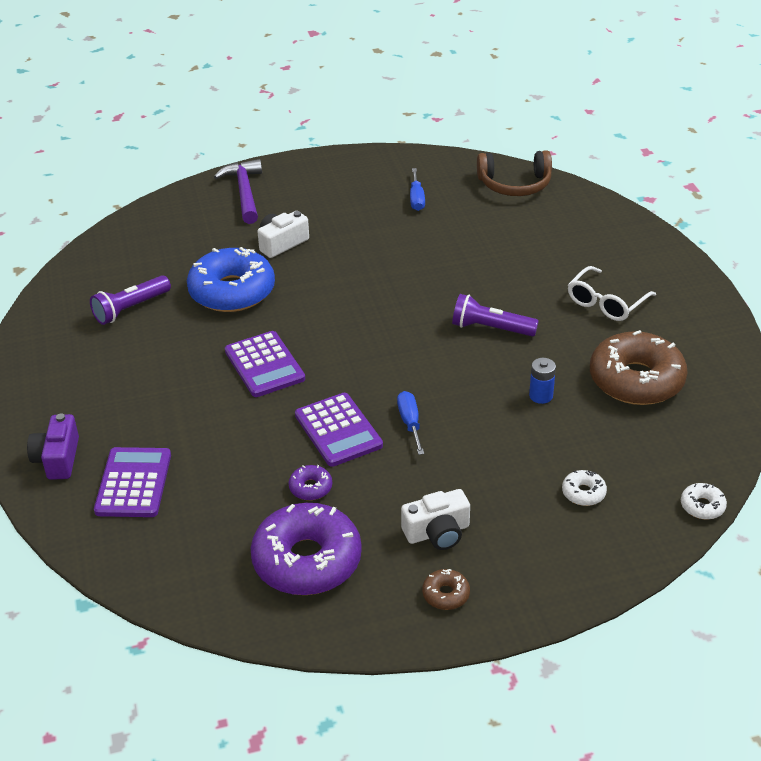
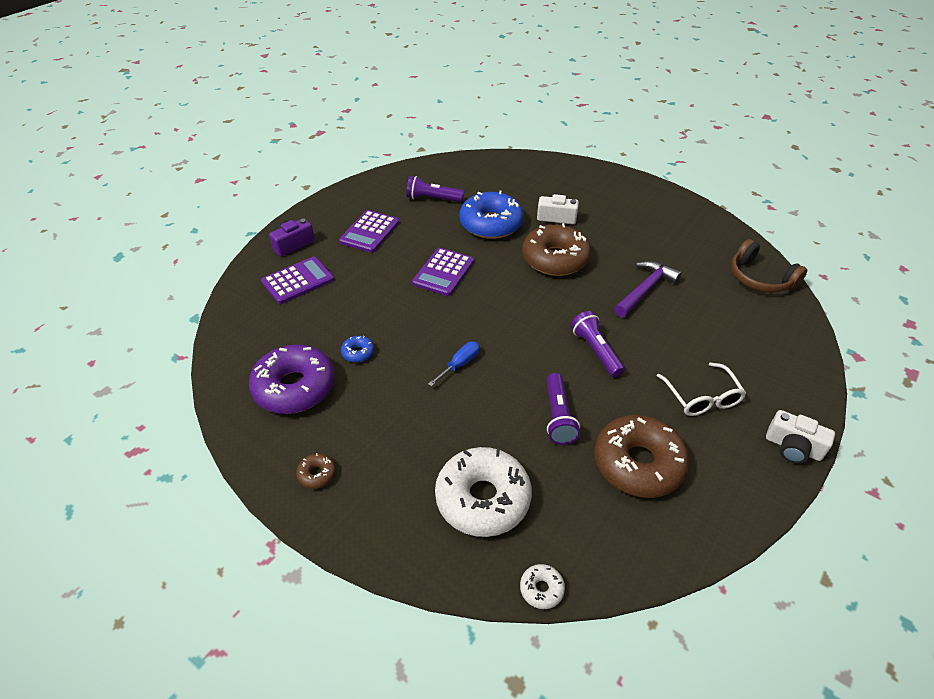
camera: 50 degrees right, 5 degrees up
purple hammer [214,159,262,224] -> purple hammer moved to [614,261,682,317]
purple donut [288,465,332,500] -> blue donut [341,336,374,363]
purple calculator [295,393,383,467] -> purple calculator moved to [339,210,399,253]
white camera [401,489,470,550] -> white camera moved to [766,410,835,464]
blue screwdriver [410,168,425,211] -> none
blue battery [529,358,556,404] -> purple flashlight [546,373,580,445]
white donut [562,470,607,506] -> white donut [435,447,532,537], size x2.37
white glasses [568,266,656,321] -> white glasses turned 105 degrees counterclockwise [657,362,746,416]
none -> brown donut [522,223,591,276]

